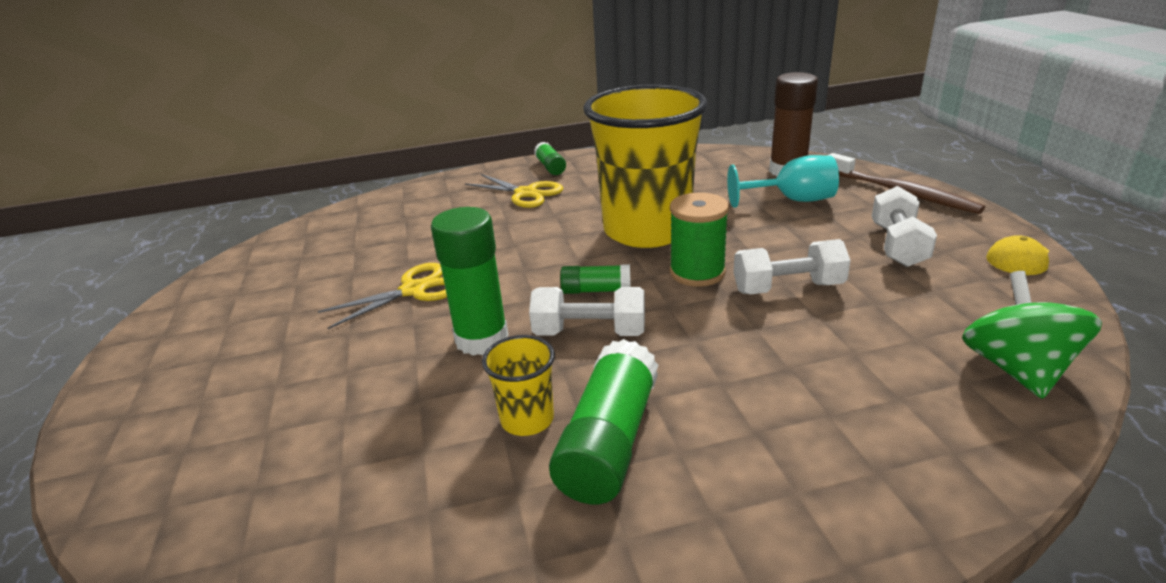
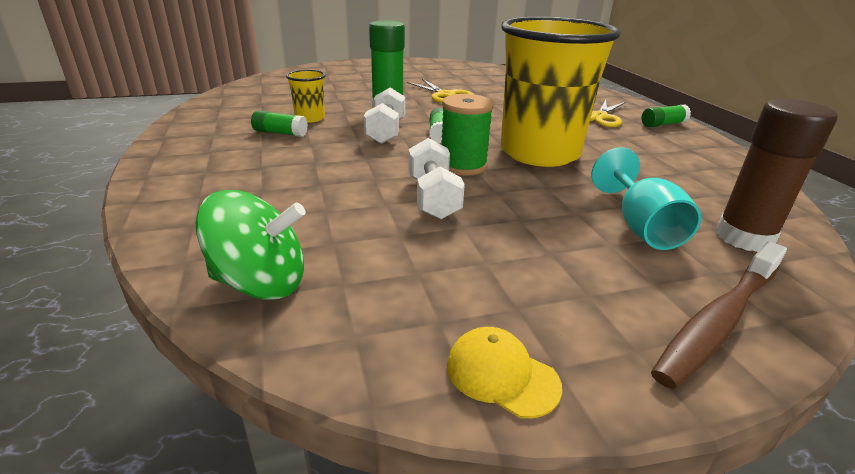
camera: 85 degrees right, 0 degrees up
green glue stick [549,339,658,504] -> green glue stick [251,110,308,137], size x0.55
white dumbbell [872,186,937,267] -> none

